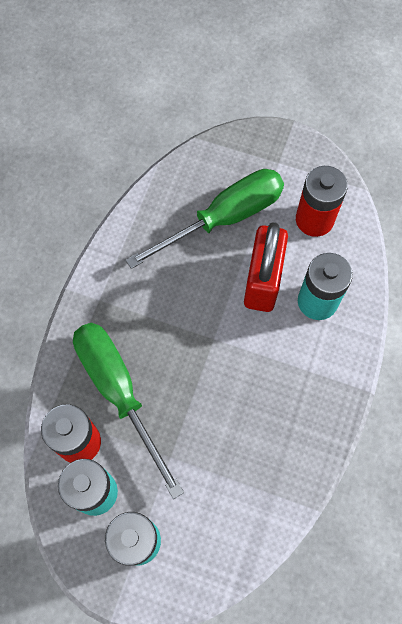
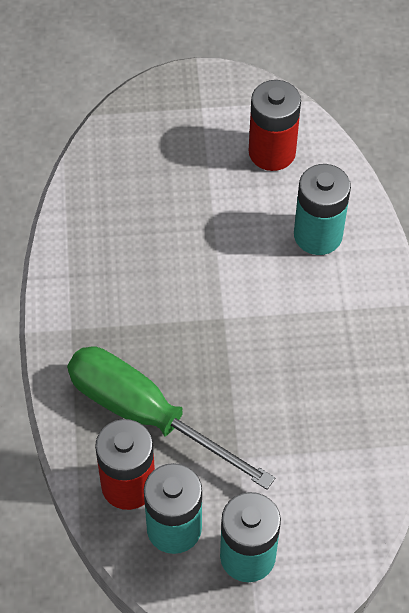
camera: 25 degrees left, 10 degrees down
green screwdriver [126,169,284,269] -> none
red padlock [244,222,288,312] -> none

